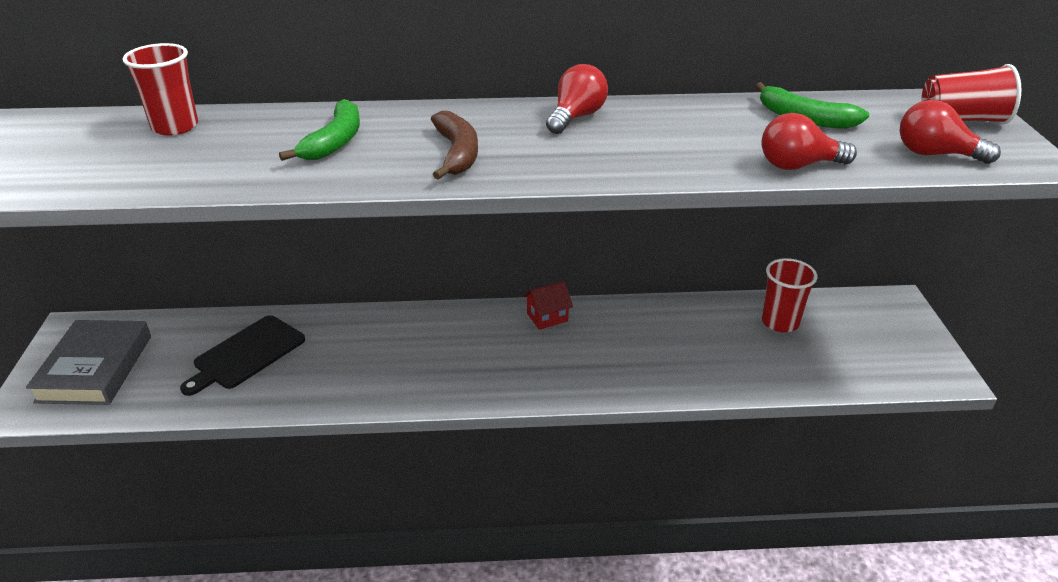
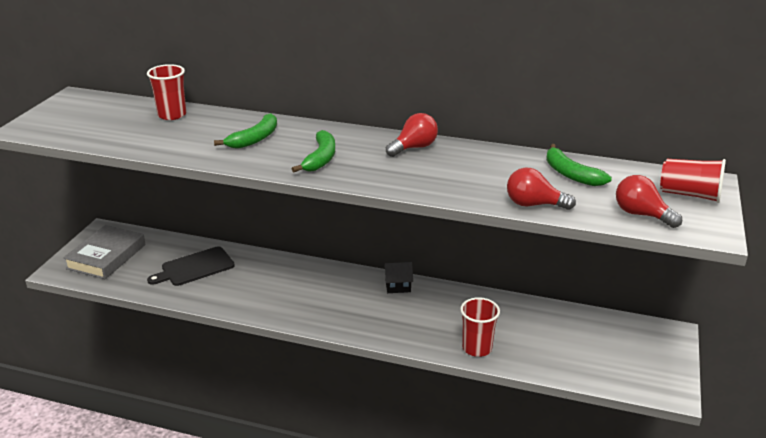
camera: 20 degrees right, 5 degrees down
brown banana [431,111,478,180] -> green banana [292,130,335,172]
red house [523,281,573,330] -> black house [384,262,413,293]
red cup [762,258,817,332] -> red cup moved to [460,297,500,357]

